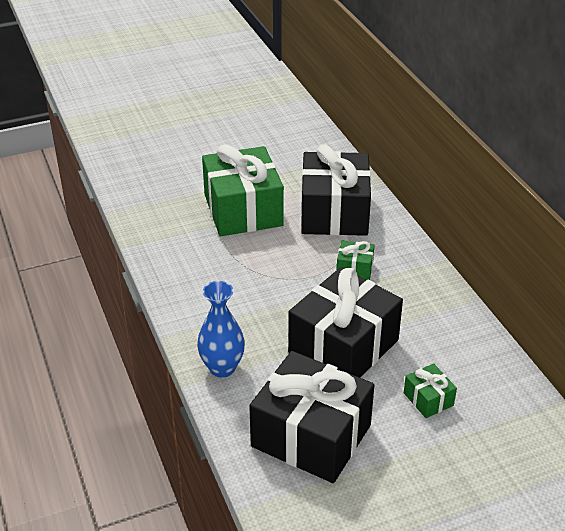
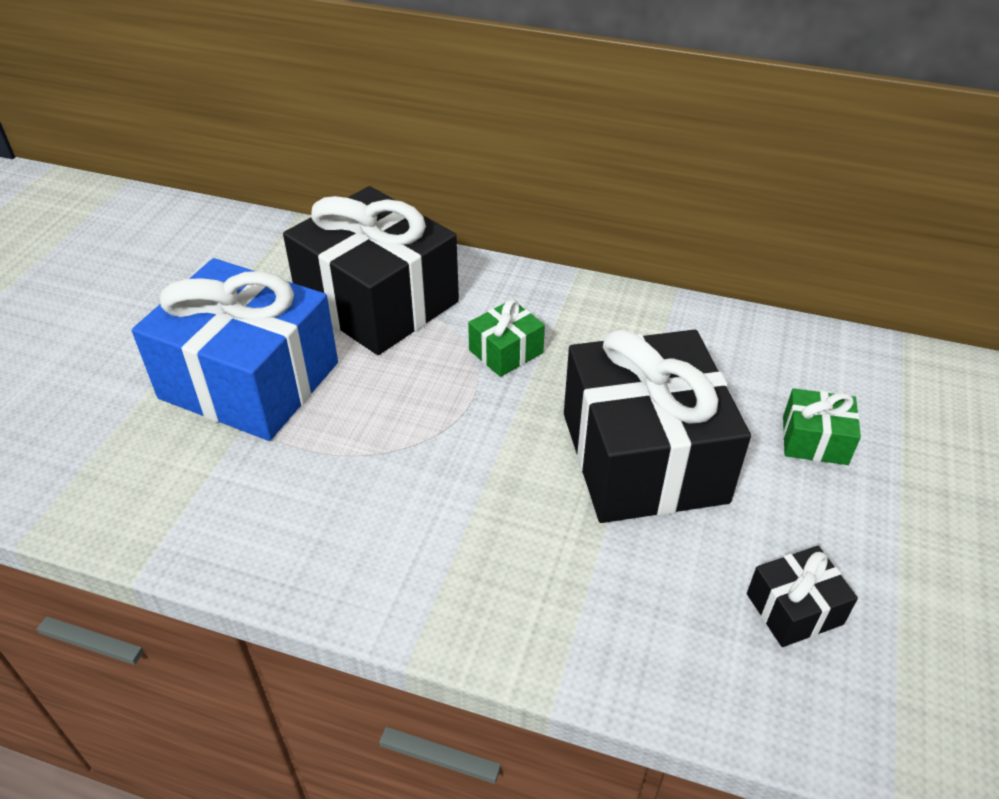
camera: 50 degrees left, 5 degrees up
blue vase [197,281,245,378] -> none
green gift [202,144,284,236] -> blue gift [132,258,338,441]
black gift [249,351,374,483] -> black gift [747,546,858,647], size x0.43

